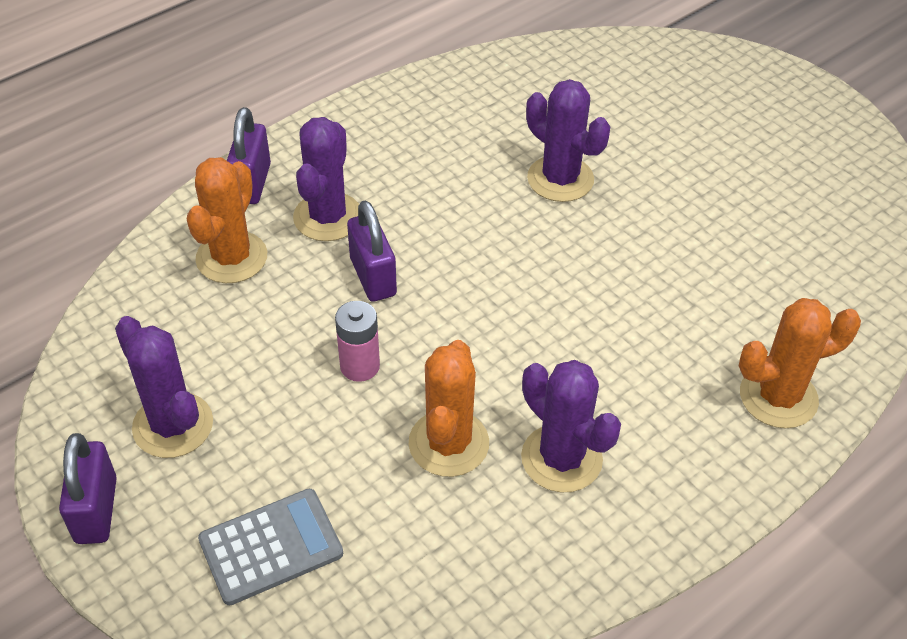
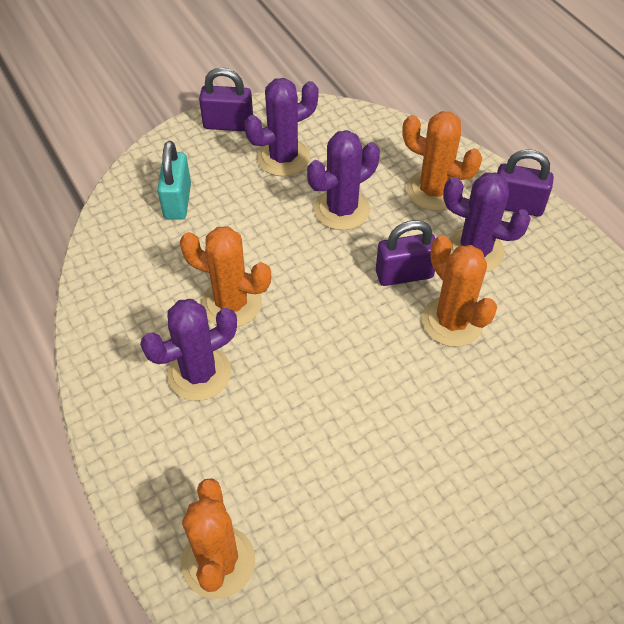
camera: 100 degrees right, 5 degrees up
grey calculator [198,489,343,605] -> turquoise padlock [157,141,191,220]
pink battery [335,301,380,382] -> none
purple cactus [526,79,610,202] -> purple cactus moved to [307,130,380,230]
none -> orange cactus [422,235,497,347]

